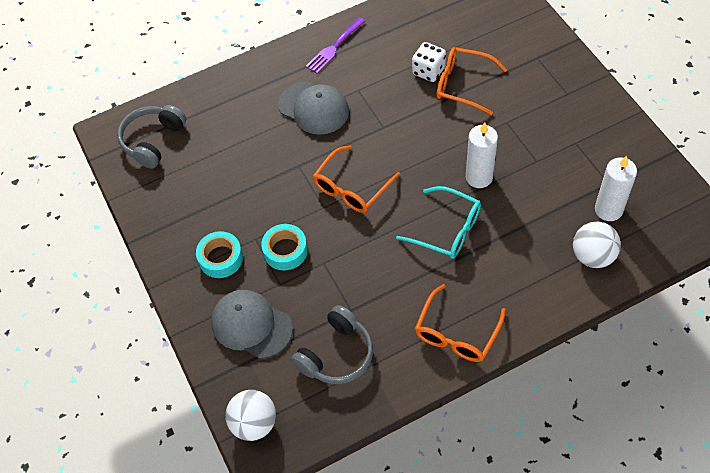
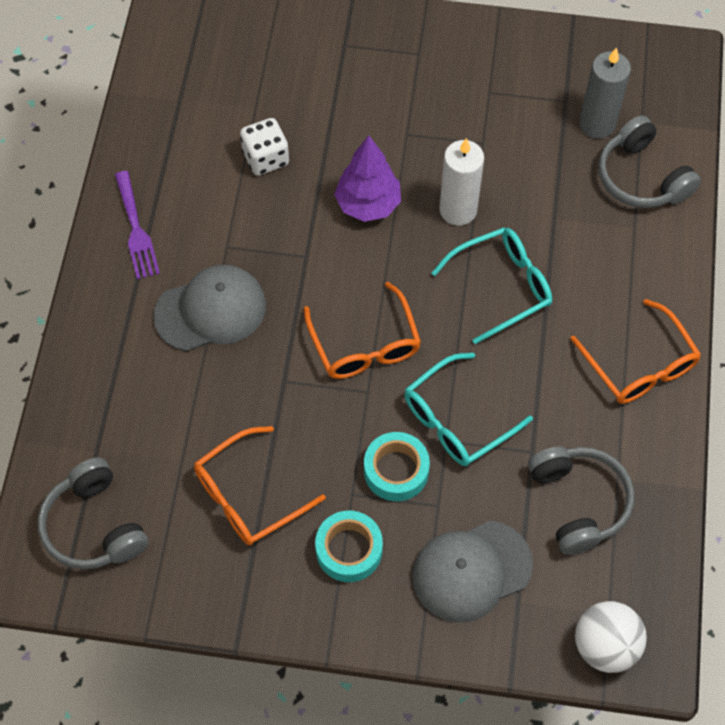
camera: 60 degrees left, 5 degrees up
orange glasses [436,47,507,115] -> orange glasses moved to [194,426,326,546]
white ball [573,222,621,268] -> grey headphones [599,115,701,208]
white candle [595,156,637,221] -> grey candle [579,47,631,139]
none -> purple tree [334,135,401,222]
none -> turquoise glasses [404,353,533,466]

